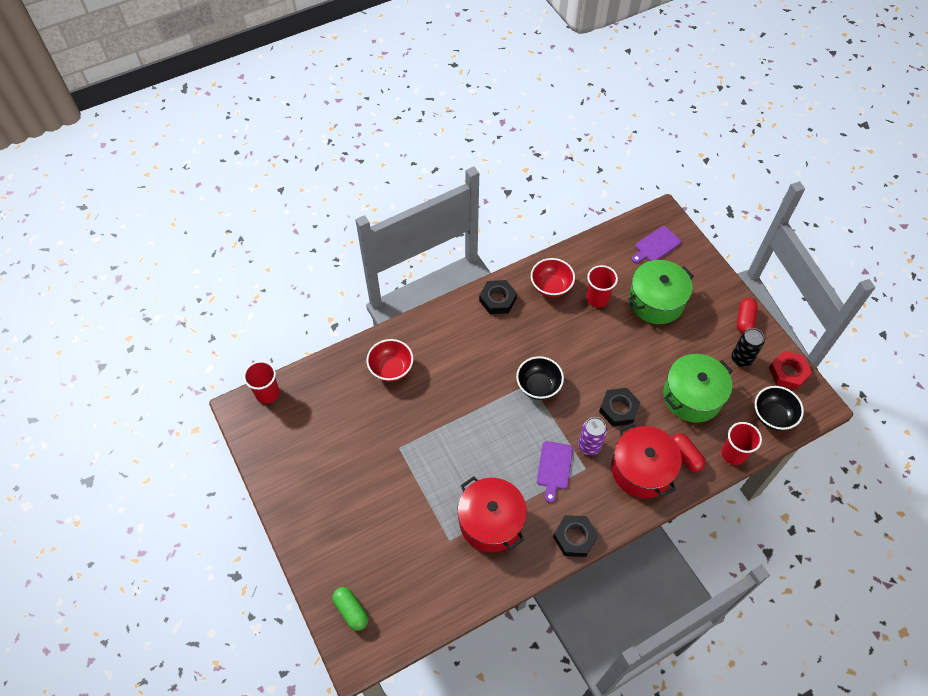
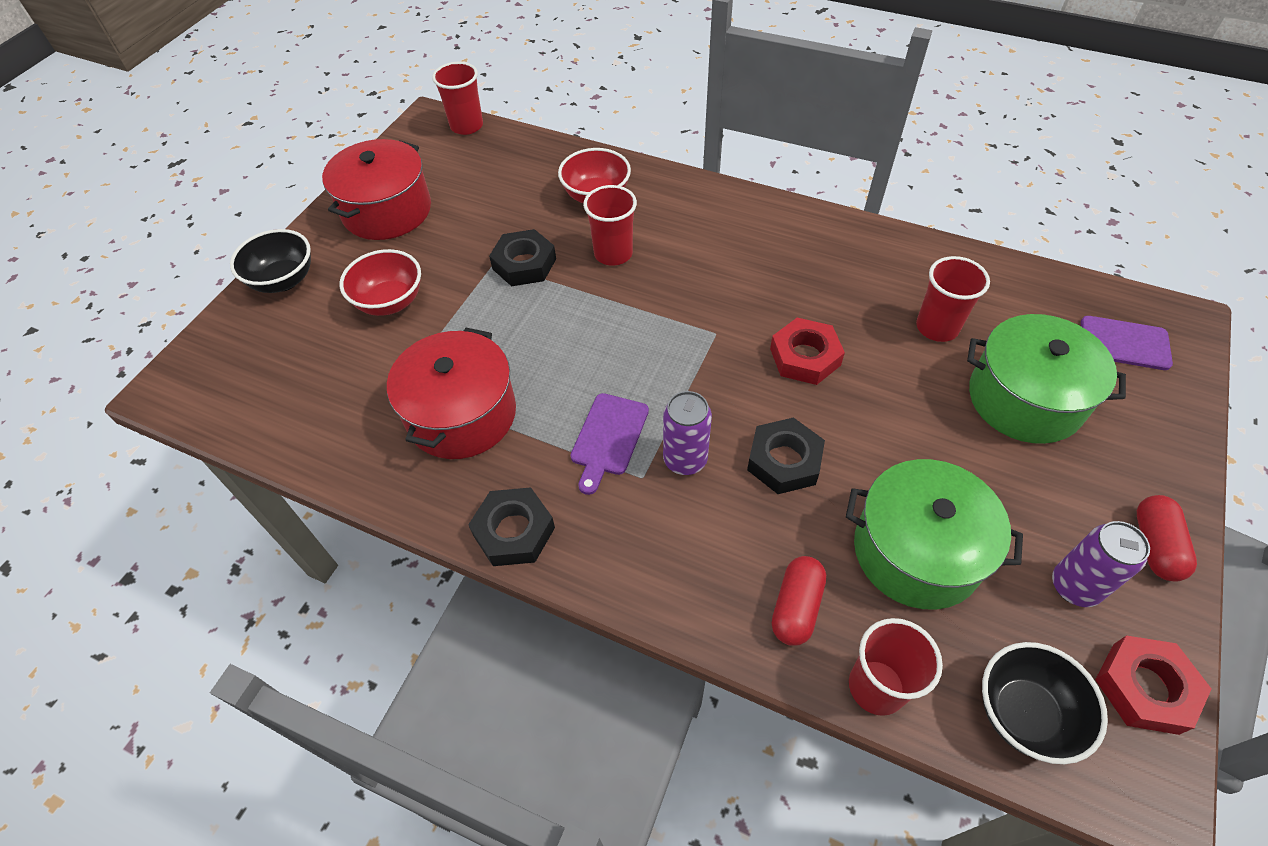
camera: 55 degrees right, 5 degrees down
green capsule [332,587,368,631] -> none
black nut [479,280,517,314] -> black nut moved to [489,229,556,286]
black bowl [516,356,564,400] -> black bowl moved to [230,229,311,293]
red bowl [531,258,575,297] -> red bowl moved to [340,249,421,316]
purple cutting board [537,441,573,503] -> purple cutting board turned 45 degrees counterclockwise [570,393,649,495]
red pot [611,423,682,498] -> red pot moved to [322,139,431,240]
black can [731,328,764,367] -> purple can [1052,521,1150,607]
red capsule [737,298,758,333] -> red capsule turned 60 degrees counterclockwise [1137,495,1197,582]
none -> red cup [583,185,637,266]
none -> red nut [770,318,845,385]

